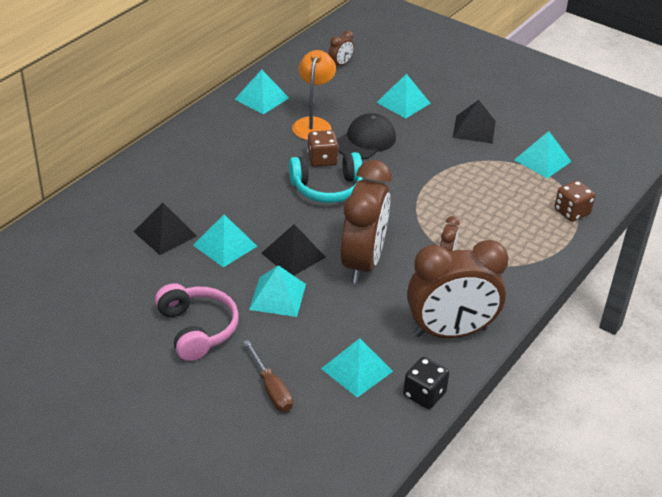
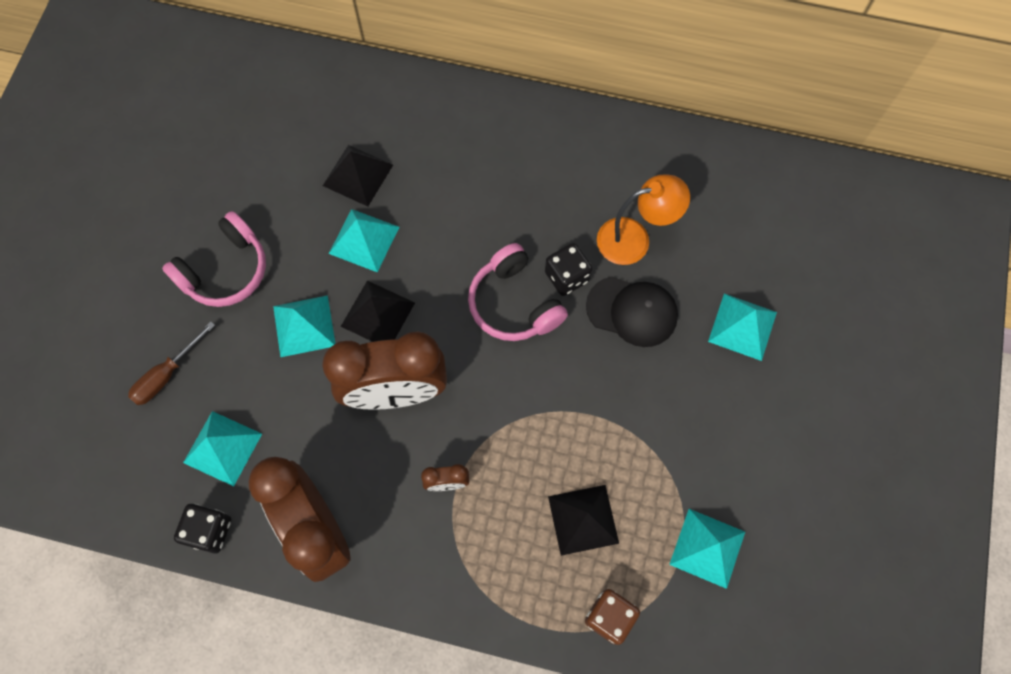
camera: 70 degrees right, 30 degrees up
turquoise pyramid [234,70,289,114] -> none
turquoise headphones [289,152,363,203] -> pink headphones [468,243,568,341]
brown dice [307,130,339,167] -> black dice [545,243,592,296]
brown clock [328,30,354,66] -> none
black pyramid [453,100,496,143] -> black pyramid moved to [548,485,619,556]

